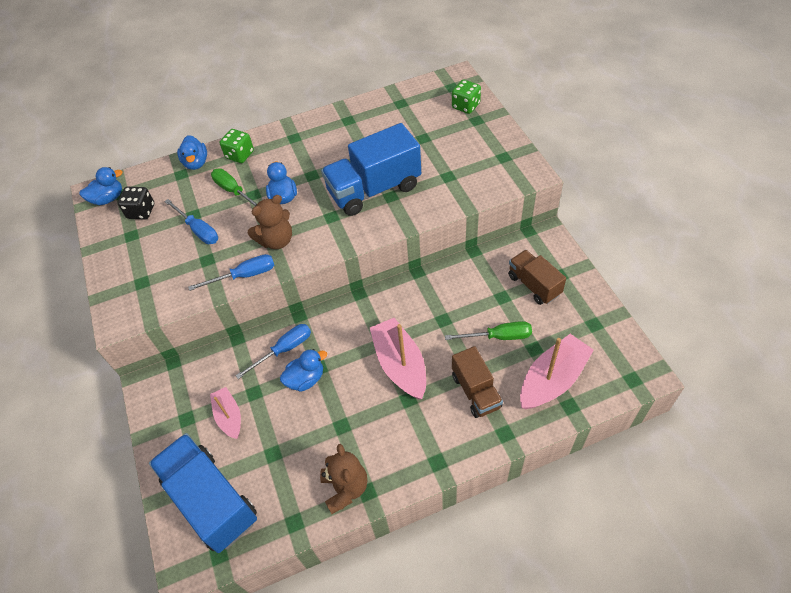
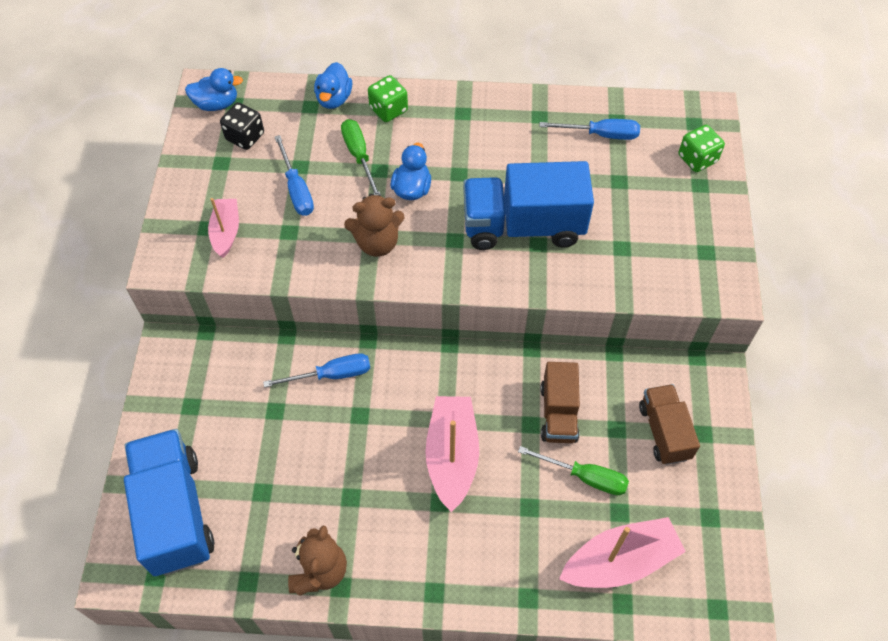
camera: 20 degrees right, 5 degrees up
blue screwdriver [188,254,274,291] -> blue screwdriver moved to [539,119,640,140]
pink boat [210,387,241,439] -> pink boat moved to [208,198,239,258]
blue duck [280,349,327,392] -> none
brown truck [452,346,503,418] -> brown truck moved to [540,362,580,443]

